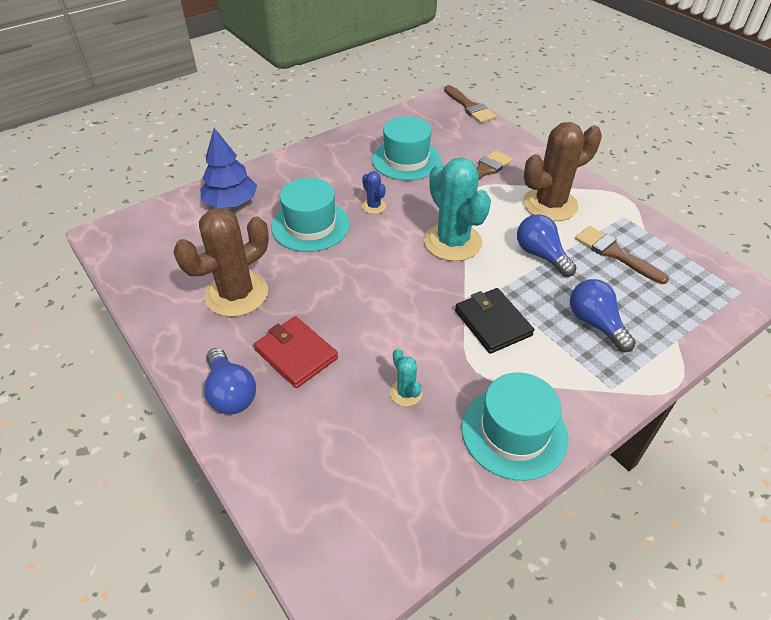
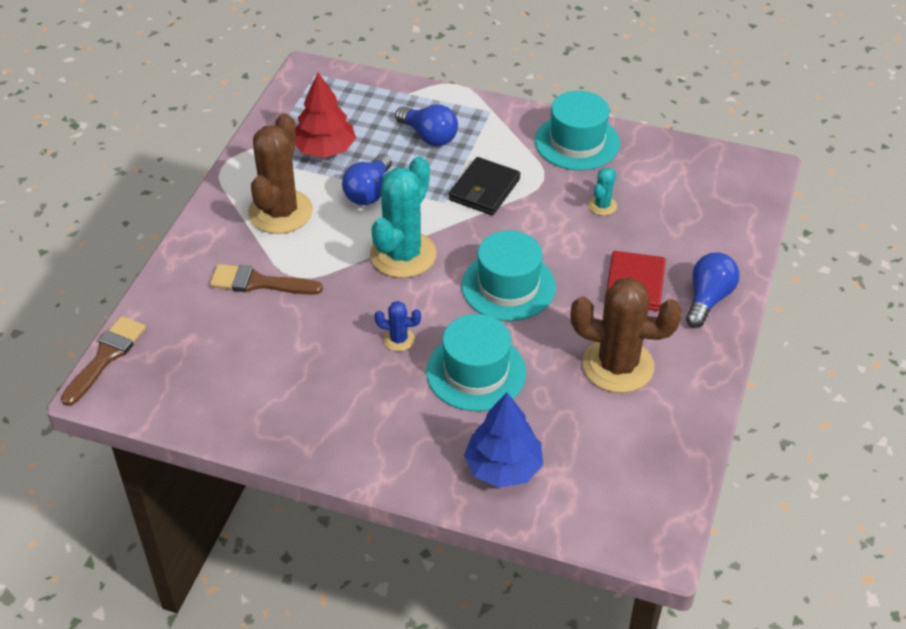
camera: 125 degrees left, 0 degrees up
blue cactus [362,171,386,214] -> blue cactus turned 75 degrees clockwise [374,301,421,351]
turquoise hat [372,116,441,181] -> turquoise hat moved to [461,230,556,321]
brown cactus [523,122,602,221] -> brown cactus turned 75 degrees clockwise [248,113,313,234]
blue light bulb [570,279,636,352] -> blue light bulb turned 75 degrees counterclockwise [395,105,458,146]
brown brush [575,226,669,284] -> red tree [295,73,356,158]

